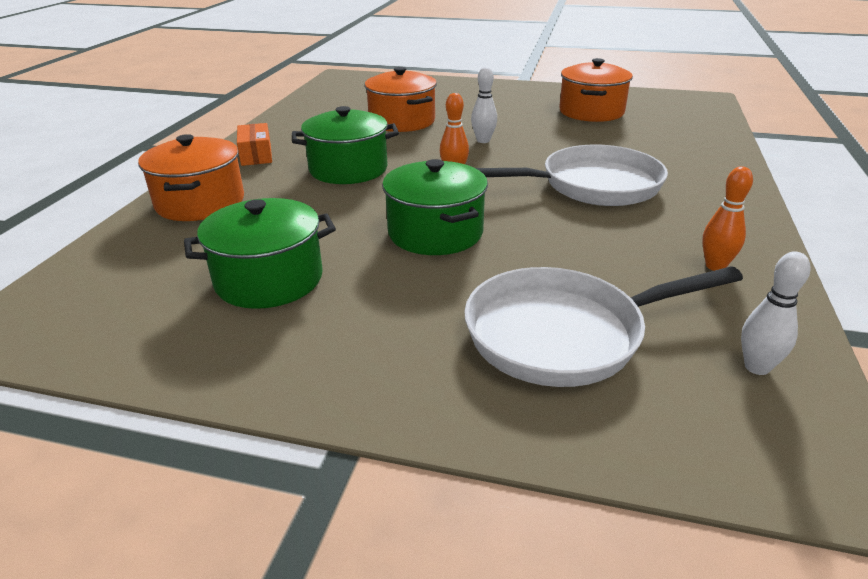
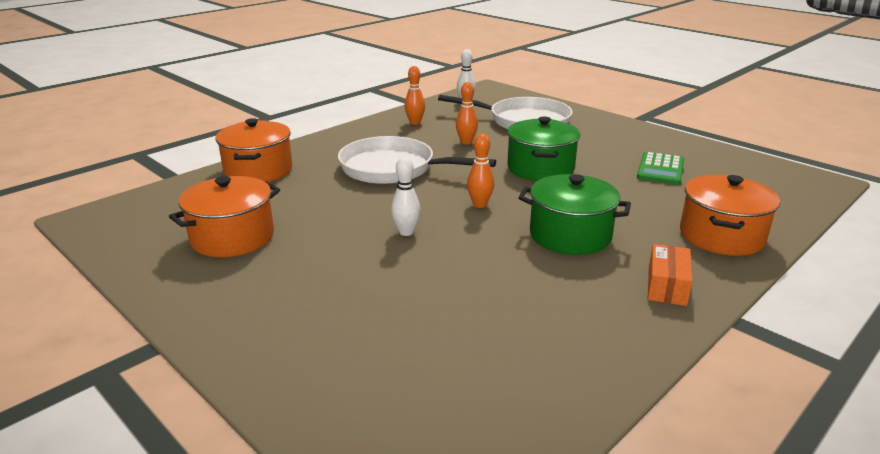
camera: 150 degrees left, 5 degrees down
green pot [184,198,336,309] -> green calculator [637,152,684,185]
orange pot [365,67,437,132] -> orange pot moved to [215,118,292,182]
none -> orange bowling pin [456,82,478,145]

